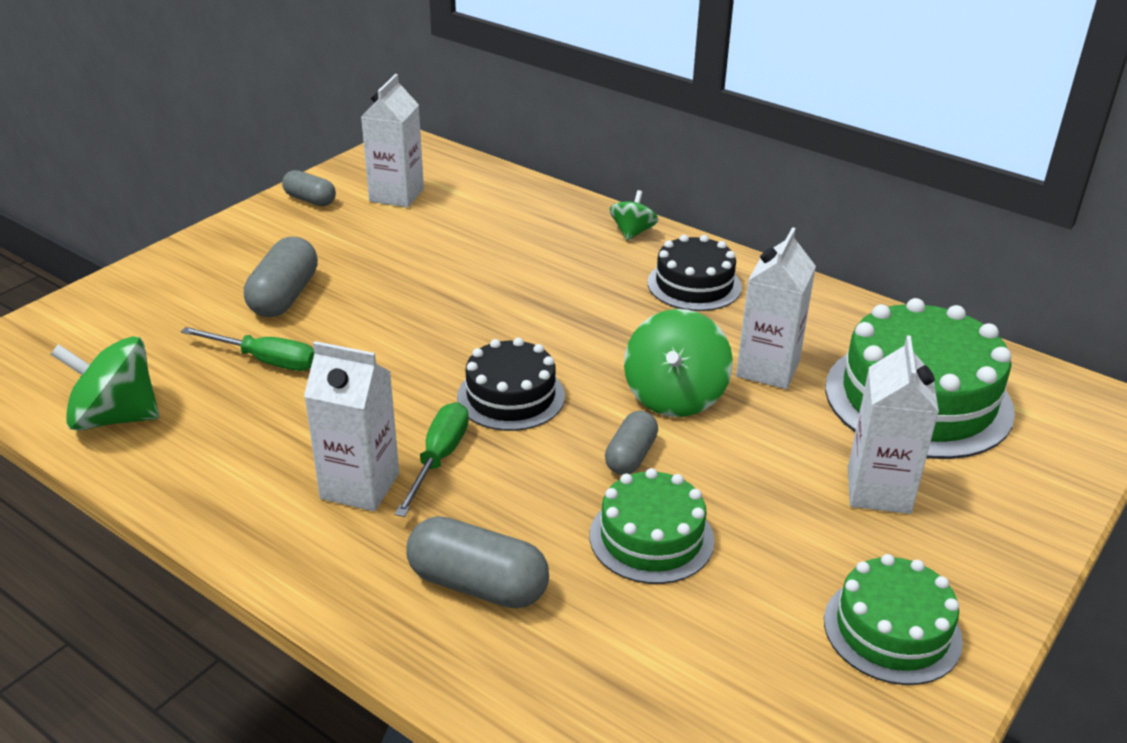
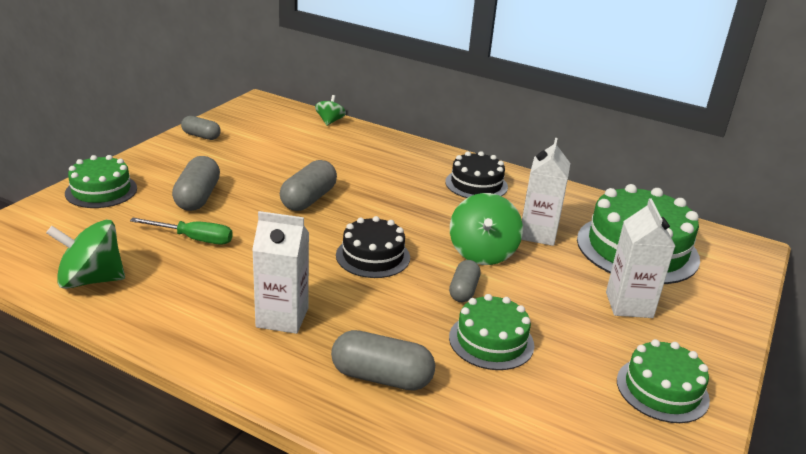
camera: 10 degrees left, 5 degrees down
white carton [361,74,424,207] -> none
green screwdriver [395,402,469,517] -> none
green spinning top [610,190,658,241] -> green spinning top moved to [315,95,346,126]
none -> green cake [65,155,137,208]
none -> grey capsule [280,160,337,211]

